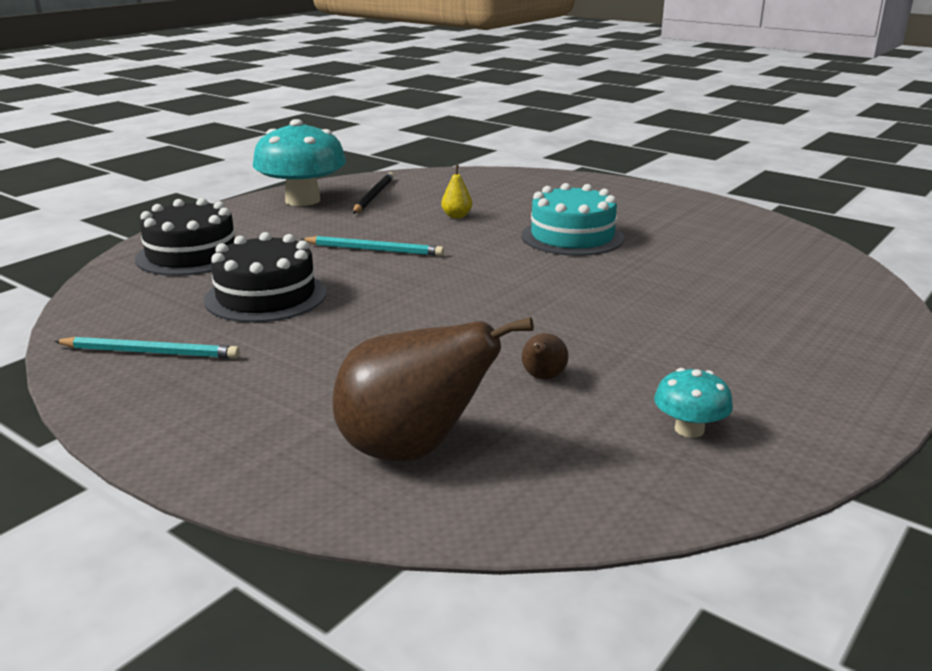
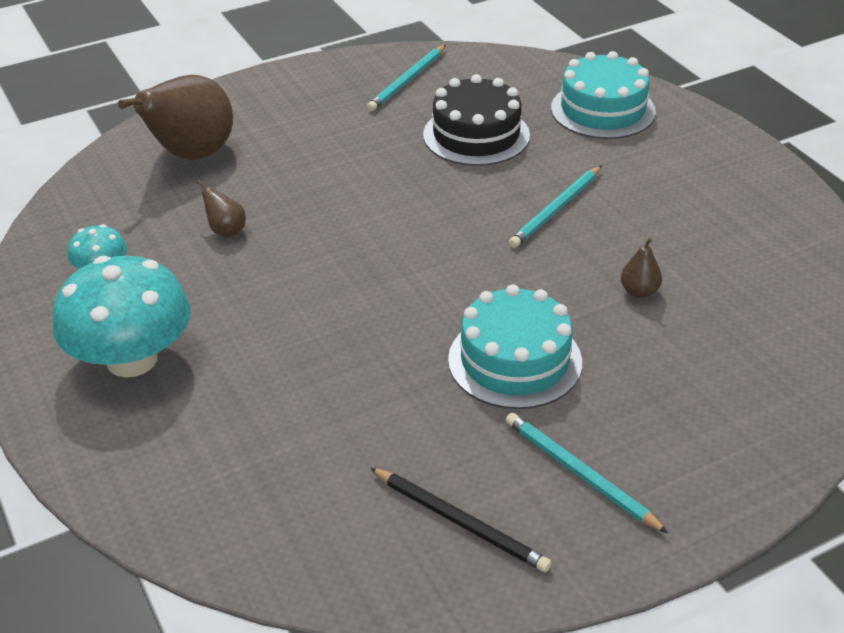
camera: 115 degrees right, 15 degrees up
black cake [135,198,235,276] -> turquoise cake [551,51,656,139]
turquoise mushroom [253,119,346,206] -> turquoise mushroom moved to [52,256,191,377]
black pencil [353,172,394,214] -> black pencil moved to [371,468,552,572]
yellow pear [441,165,472,219] -> brown pear [621,238,662,298]
none -> turquoise pencil [506,413,668,533]

